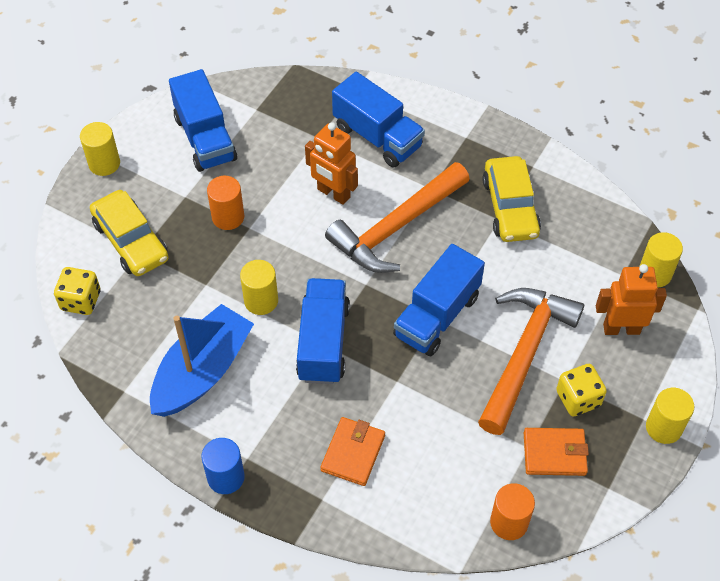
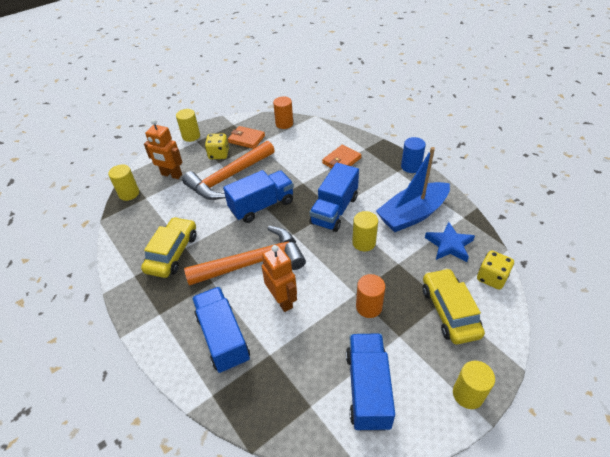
camera: 155 degrees left, 10 degrees down
none -> blue star [425,222,475,262]

